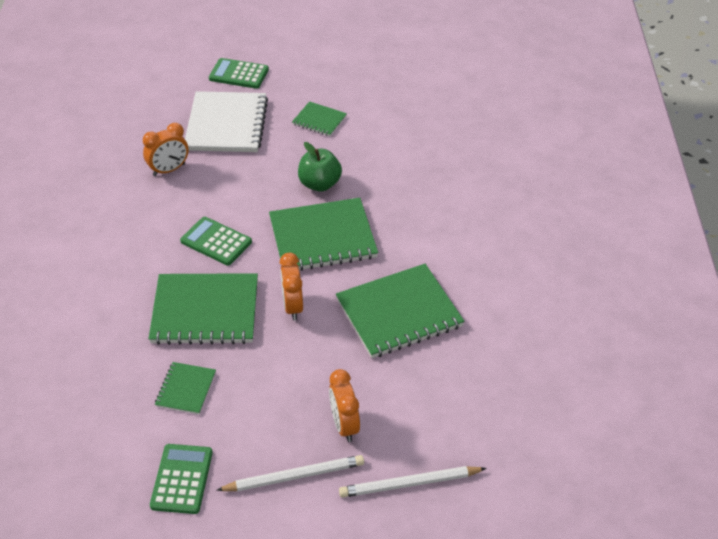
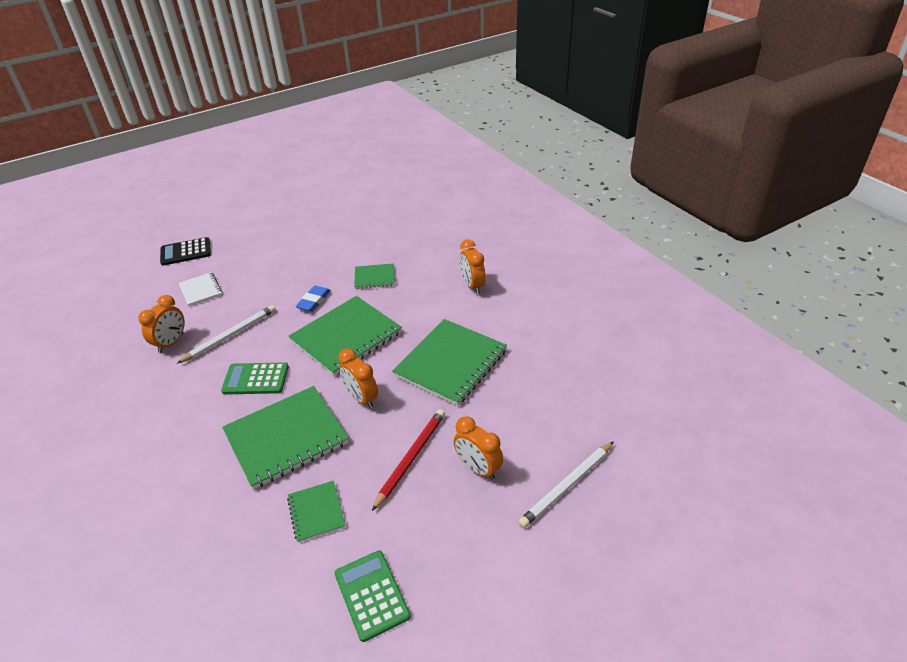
camera: 30 degrees left, 5 degrees down
white notebook [185,91,268,152] -> white notebook [179,272,222,306], size x0.50
green calculator [209,58,269,89] -> black calculator [160,237,211,265]
white pencil [217,455,364,491] -> white pencil moved to [177,305,276,364]
green notebook [292,101,347,136] -> green notebook moved to [354,263,395,289]
green apple [298,142,342,191] -> blue eraser [296,286,331,312]
none -> red pencil [372,409,445,511]
none -> orange clock [460,239,485,294]

